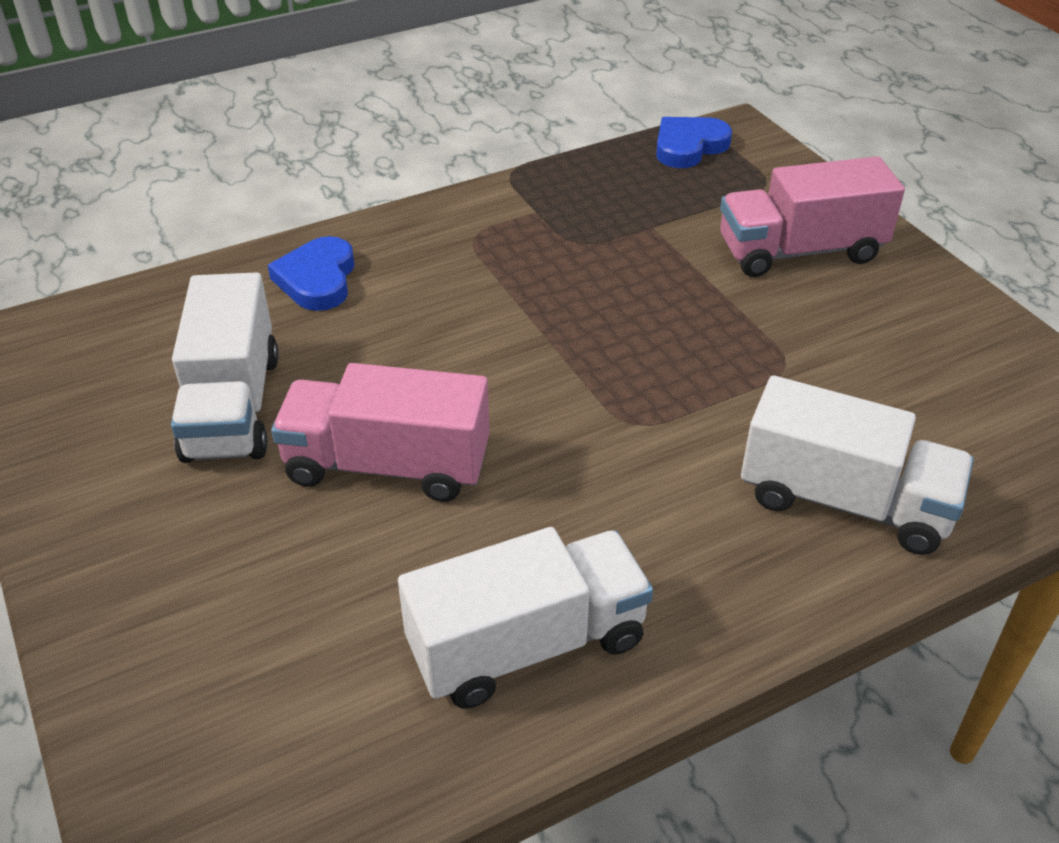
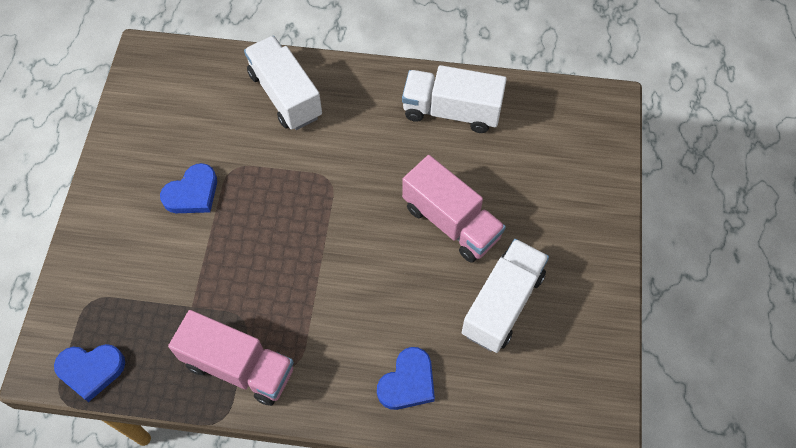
camera: 145 degrees left, 20 degrees up
pink truck [720,156,905,277] -> pink truck moved to [168,310,294,406]
none -> blue heart [160,163,217,213]

